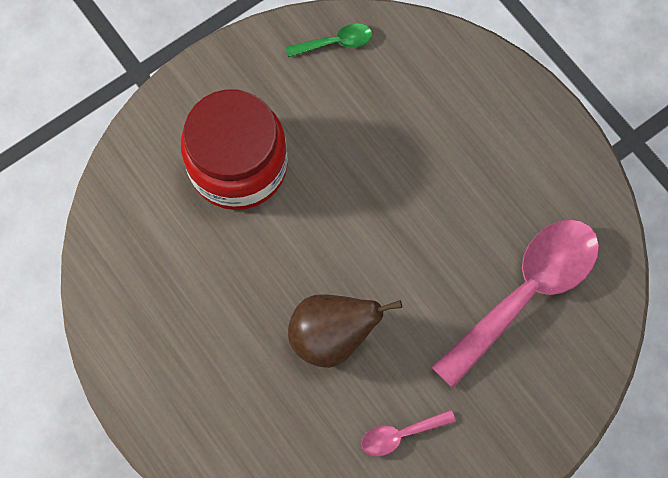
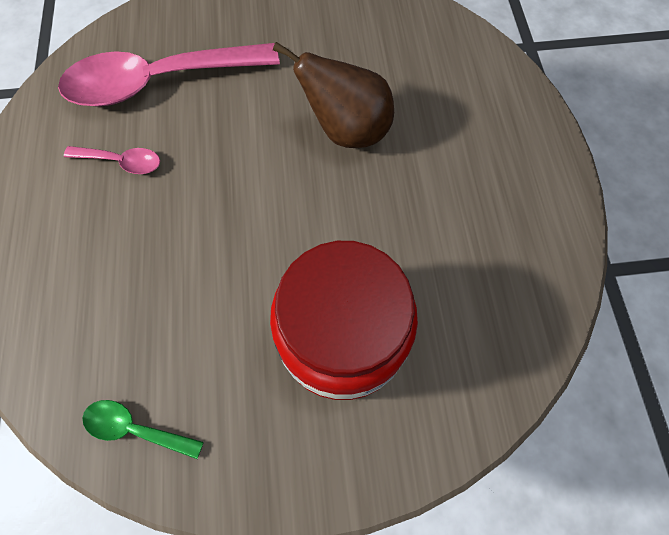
camera: 150 degrees left, 5 degrees down
pink spoon [362,410,456,456] -> pink spoon moved to [64,146,160,174]

